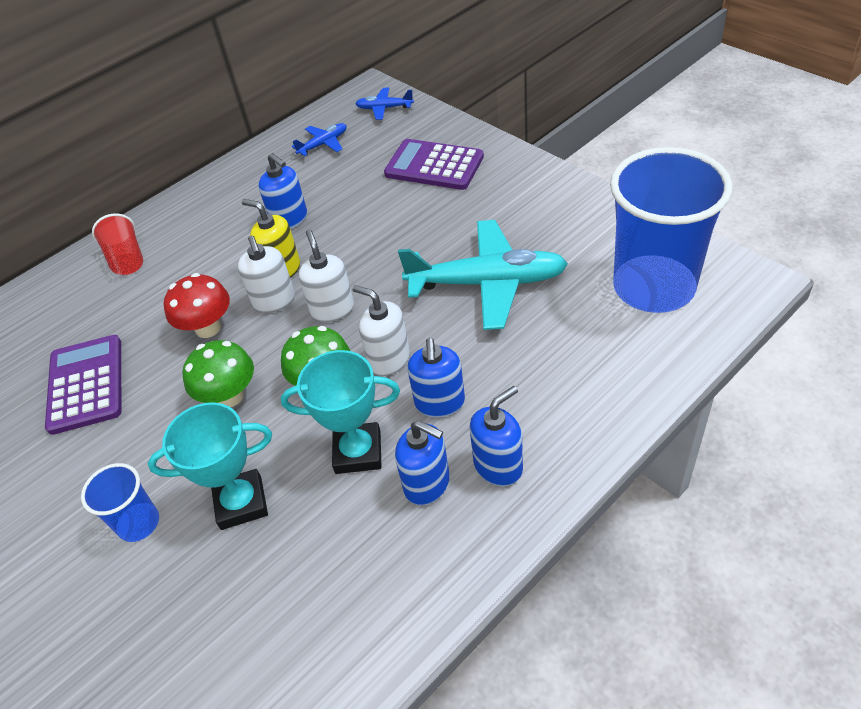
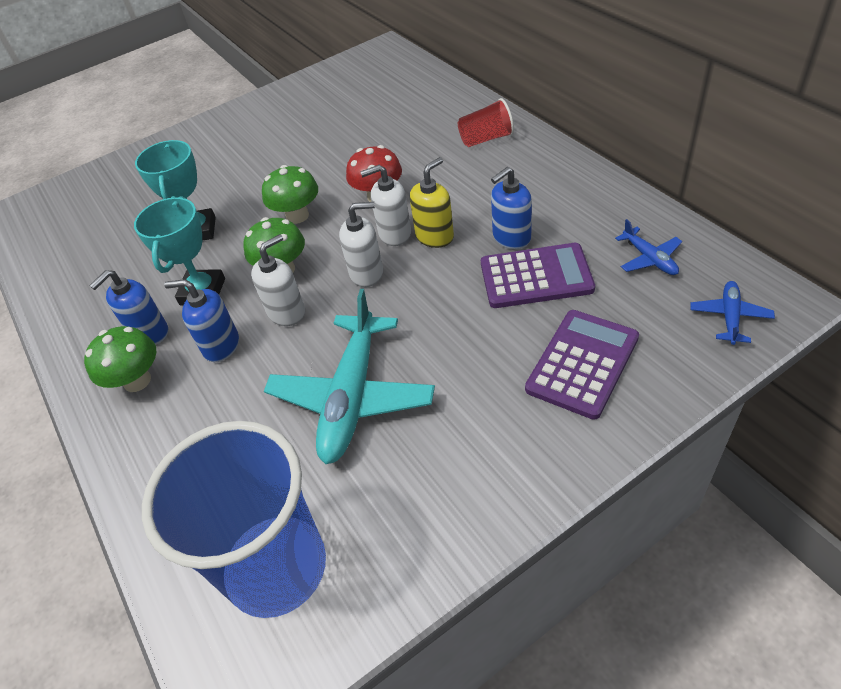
camera: 100 degrees right, 0 degrees up
purple calculator [45,335,121,435] -> purple calculator moved to [481,243,595,308]
blue cup [81,463,159,542] -> none
blue soap dispenser [469,386,523,486] -> green mushroom [84,326,156,392]

